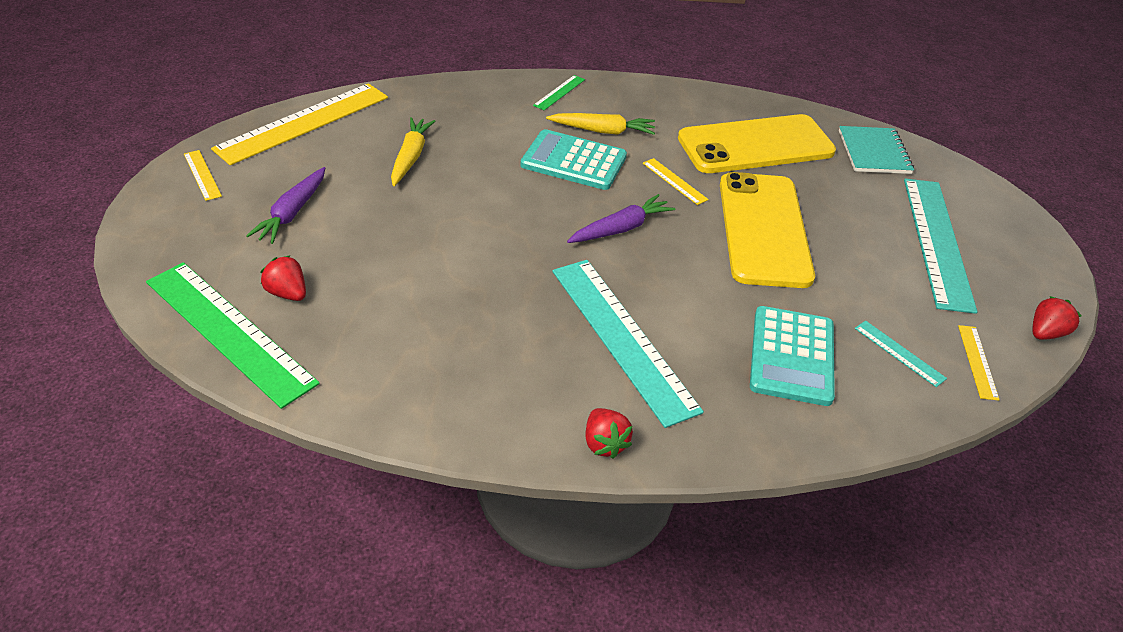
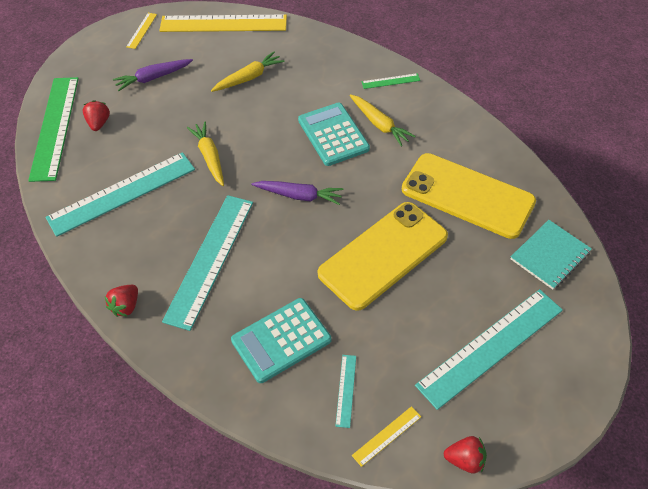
camera: 50 degrees right, 10 degrees up
yellow ruler [643,158,709,205] -> none
none -> turquoise ruler [46,152,195,237]
none -> yellow carrot [187,121,224,186]

